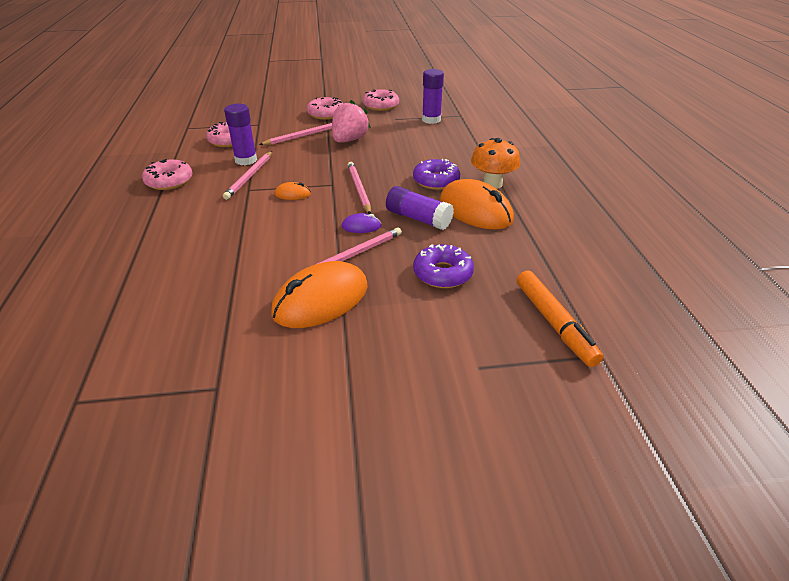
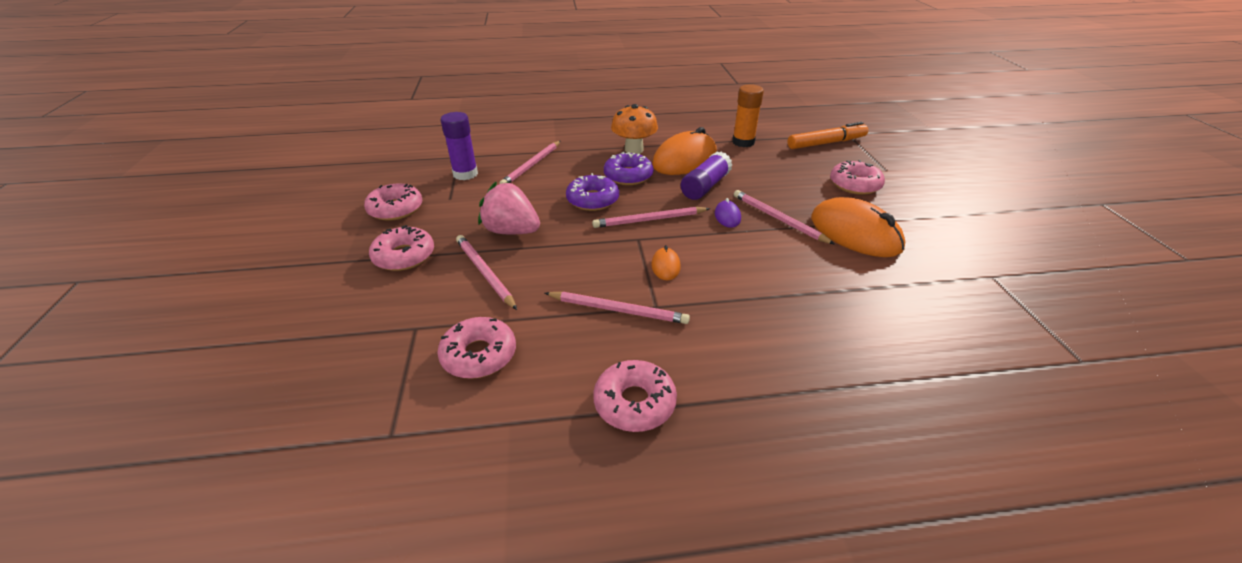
camera: 90 degrees left, 0 degrees up
purple glue stick [224,104,257,165] -> none
purple donut [413,244,474,288] -> purple donut moved to [566,173,619,211]
none -> pink pencil [499,141,560,184]
none -> orange glue stick [732,84,764,147]
none -> pink donut [830,160,885,195]

